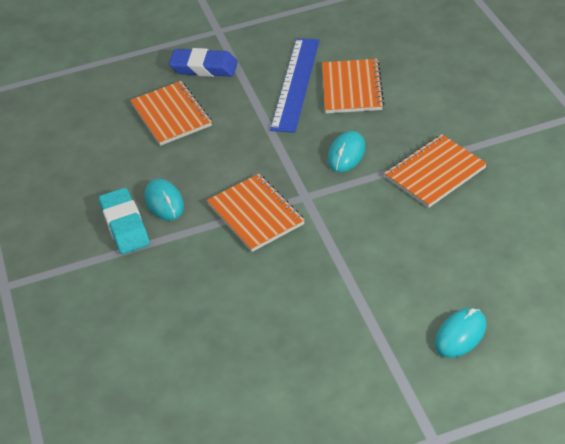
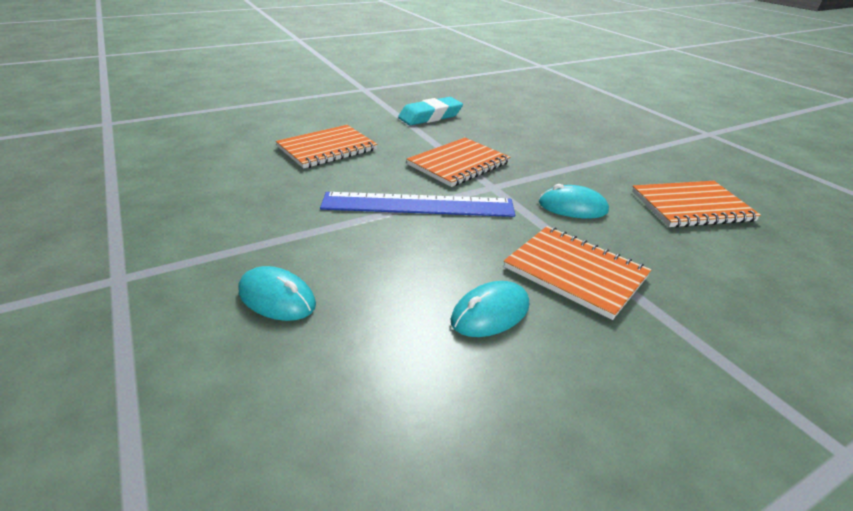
camera: 75 degrees right, 10 degrees down
orange notebook [130,81,212,146] -> orange notebook moved to [276,125,377,168]
turquoise mouse [145,179,184,221] -> turquoise mouse moved to [451,281,529,337]
blue eraser [169,48,238,77] -> none
blue ruler [270,38,320,133] -> blue ruler moved to [320,192,515,217]

